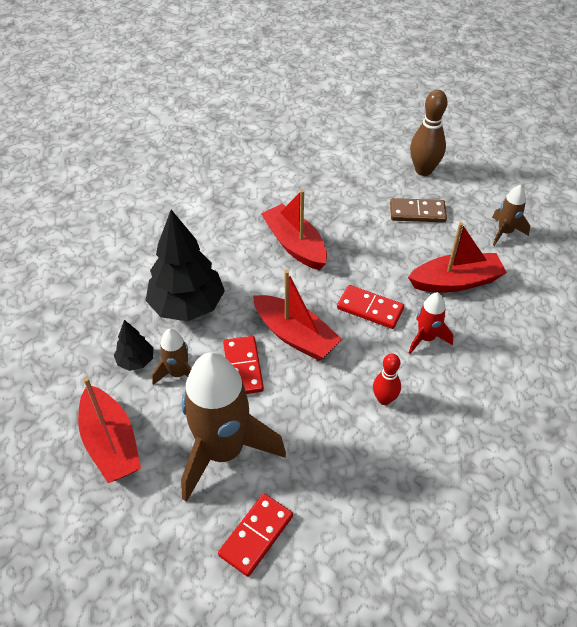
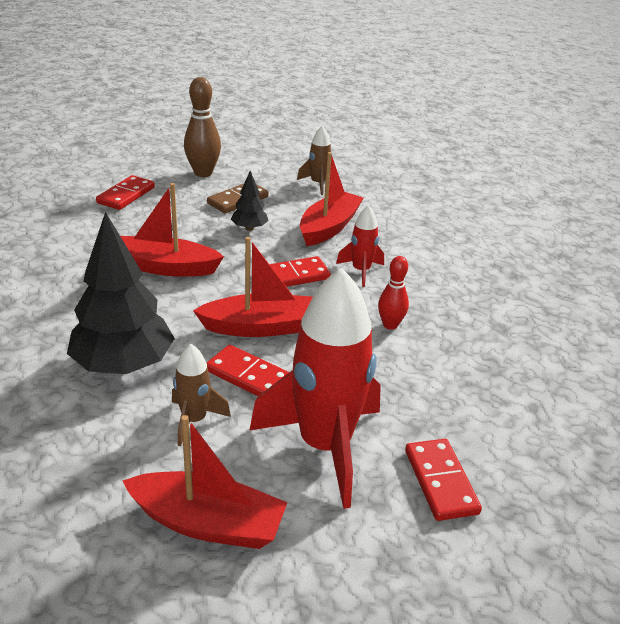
camera: 50 degrees left, 15 degrees down
black tree [114,320,154,371] -> black tree moved to [231,171,269,231]
brown rocket [181,352,286,502] -> red rocket [250,268,381,509]
none -> red domino [96,175,155,210]

